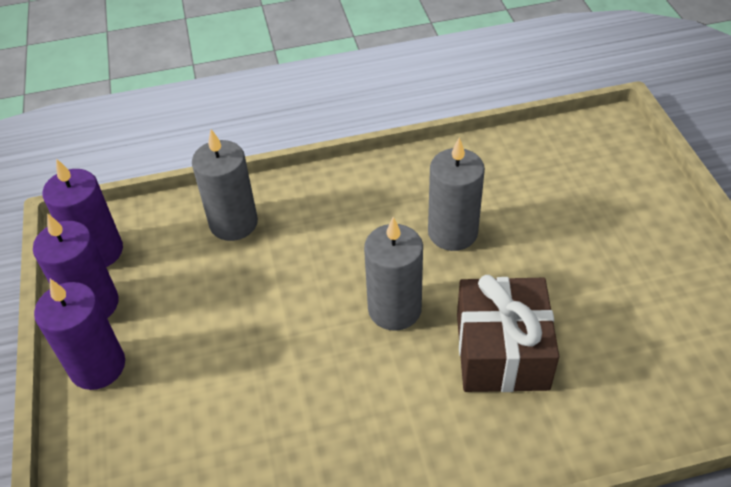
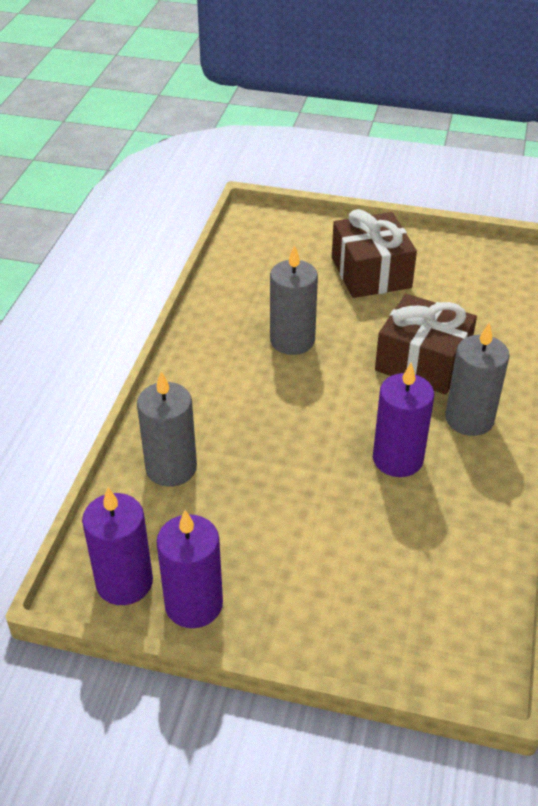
camera: 65 degrees left, 5 degrees down
purple candle [34,279,125,390] -> purple candle moved to [373,362,434,477]
grey candle [364,217,423,331] -> grey candle moved to [445,322,510,436]
none -> brown gift [332,209,417,298]

